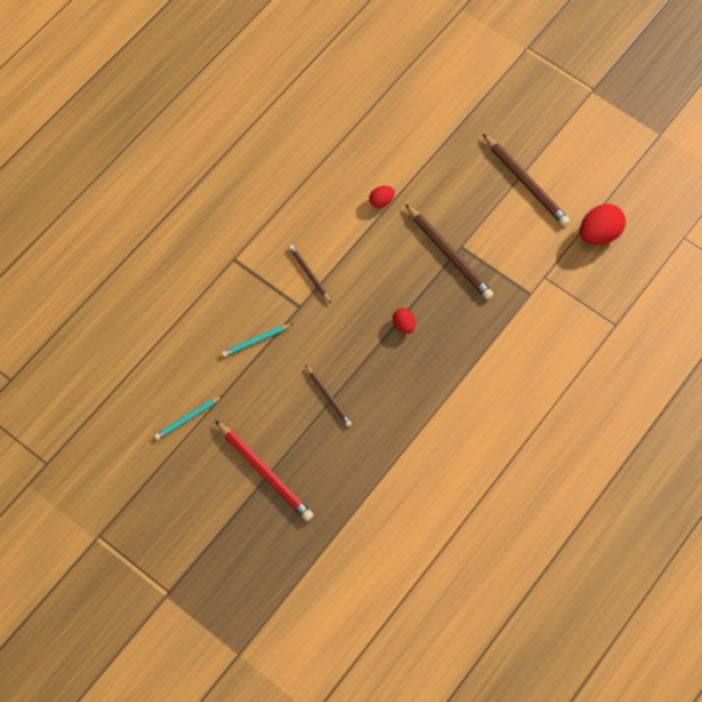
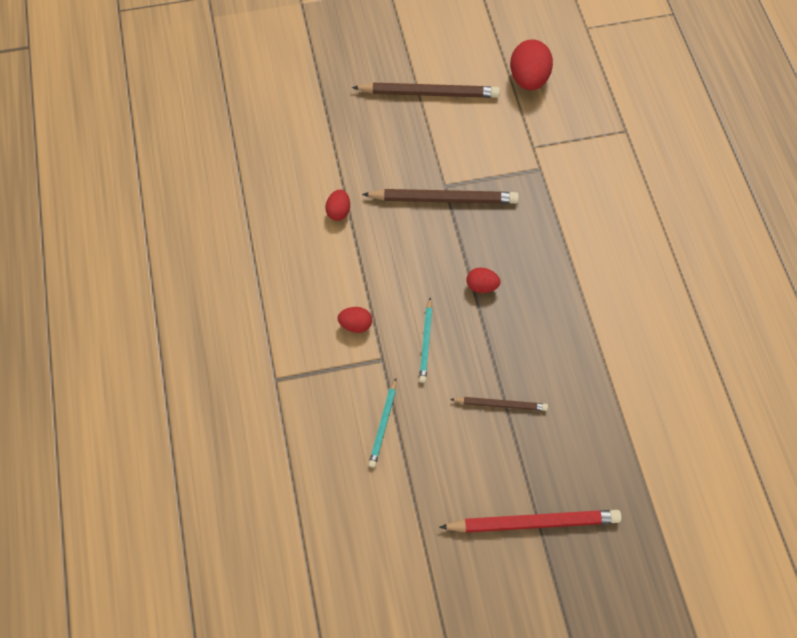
camera: 50 degrees left, 5 degrees down
turquoise pencil [155,396,222,440] -> turquoise pencil moved to [419,298,432,383]
brown pencil [289,245,331,303] -> red egg [338,307,372,333]

